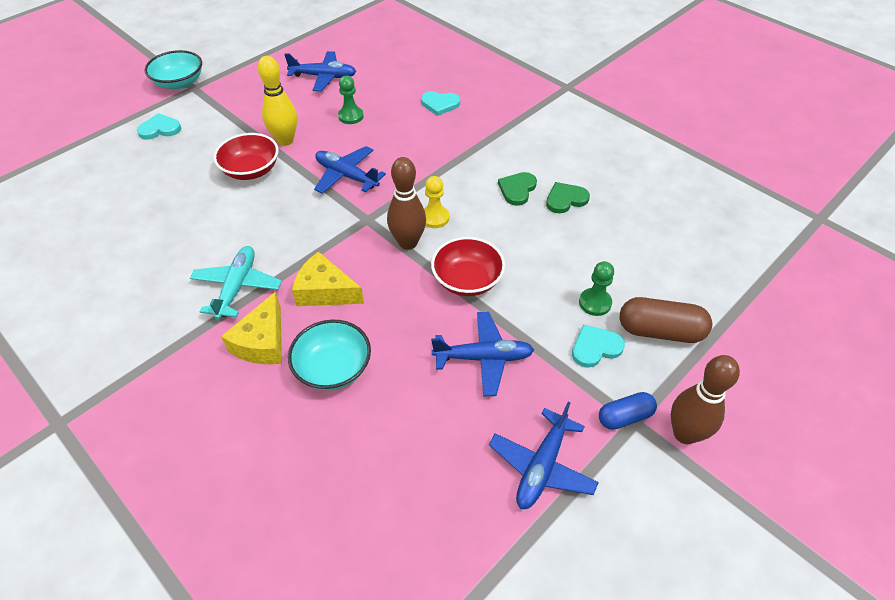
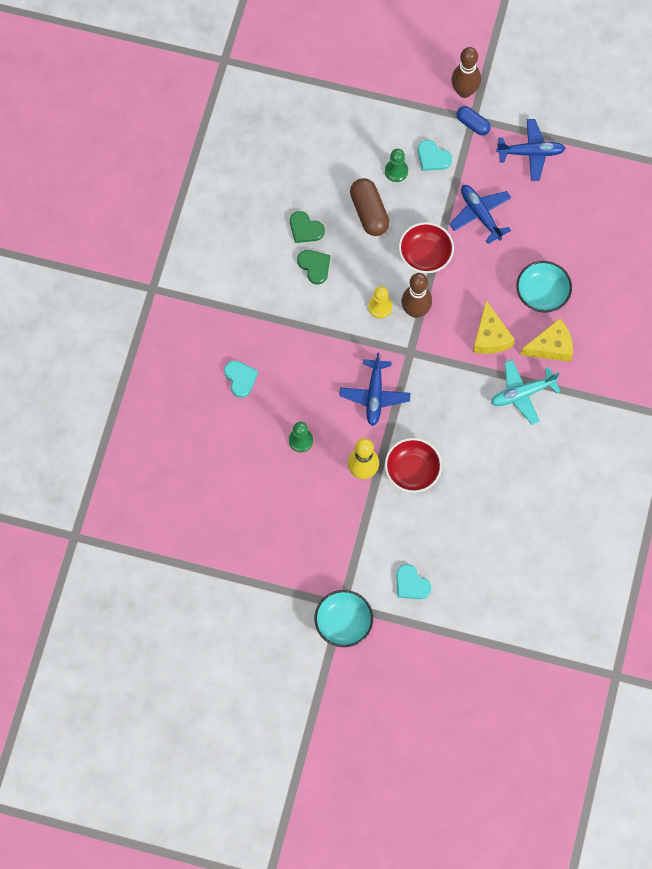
camera: 120 degrees left, 20 degrees up
blue plane [284,51,356,91] -> none
green heart [498,172,537,206] -> green heart turned 120 degrees counterclockwise [297,250,330,284]
brown capsule [620,297,712,343] -> brown capsule moved to [350,178,389,236]

